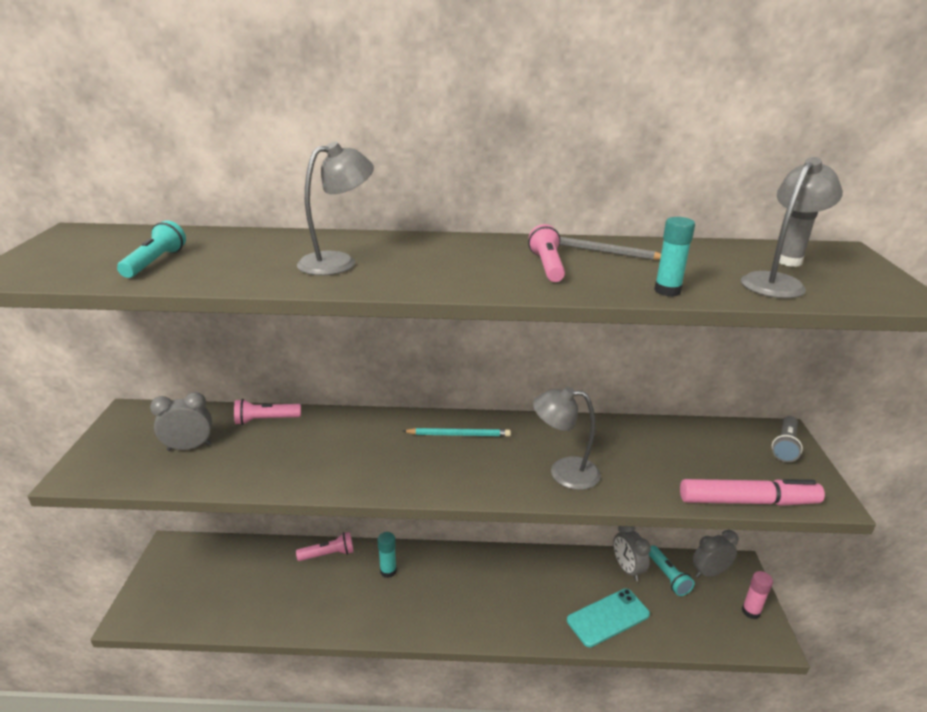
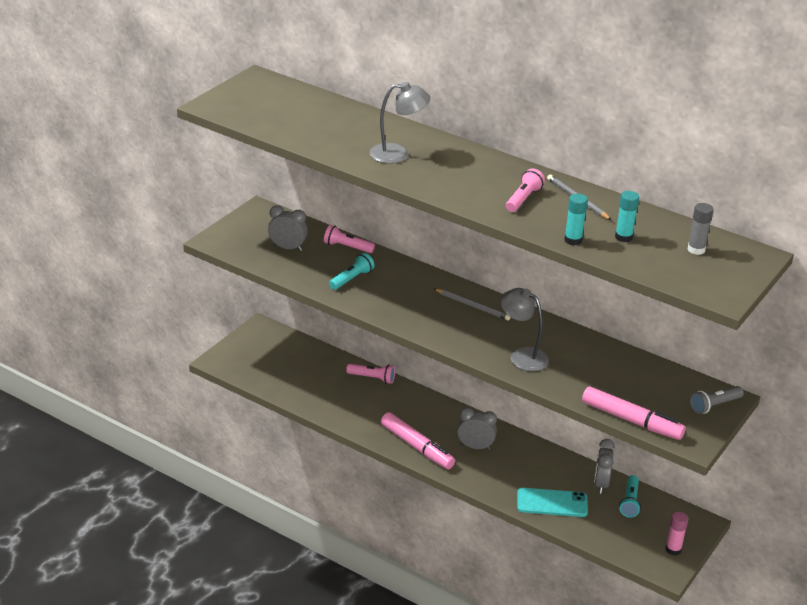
camera: 30 degrees right, 5 degrees up
turquoise flashlight [117,220,186,278] -> turquoise flashlight moved to [329,253,375,290]
turquoise glue stick [377,532,397,578] -> turquoise glue stick moved to [615,191,639,242]
turquoise pencil [403,428,511,437] -> grey pencil [433,288,511,320]
grey clock [693,530,739,578] -> grey clock moved to [457,408,497,450]
grey lamp [741,157,843,298] -> none
none -> pink marker [381,412,455,469]

